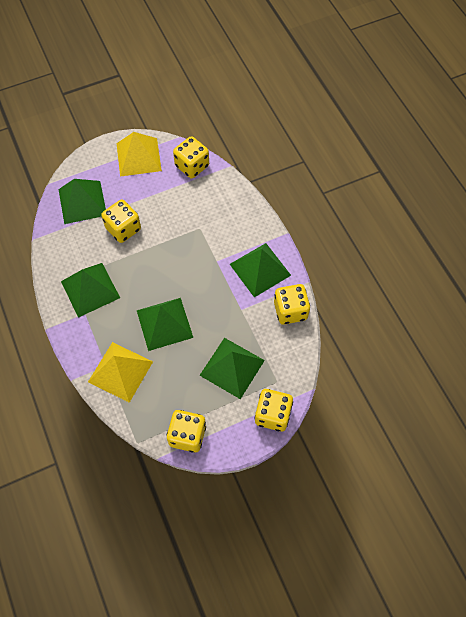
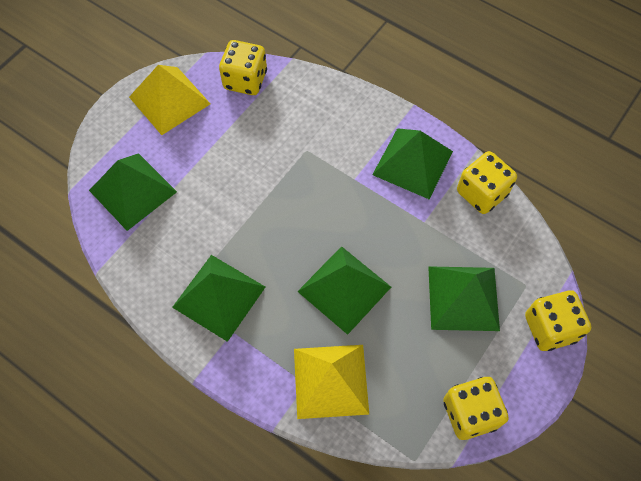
camera: 30 degrees left, 0 degrees up
yellow dice [101,200,141,243] -> none

